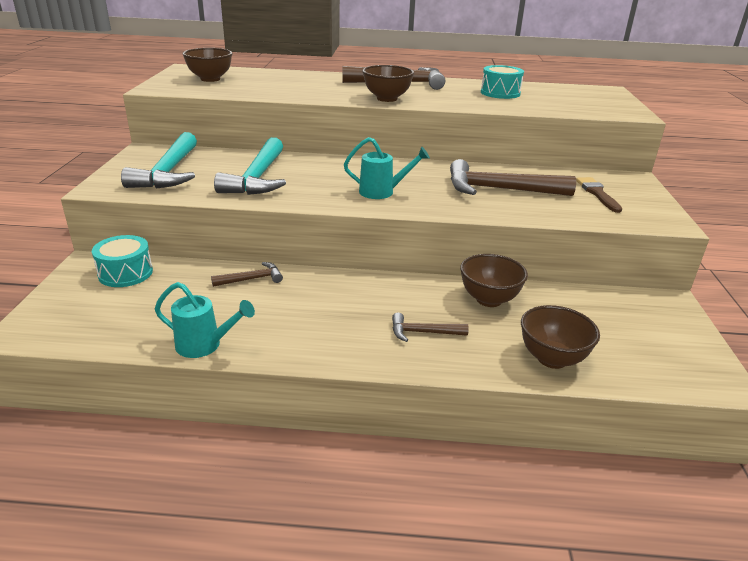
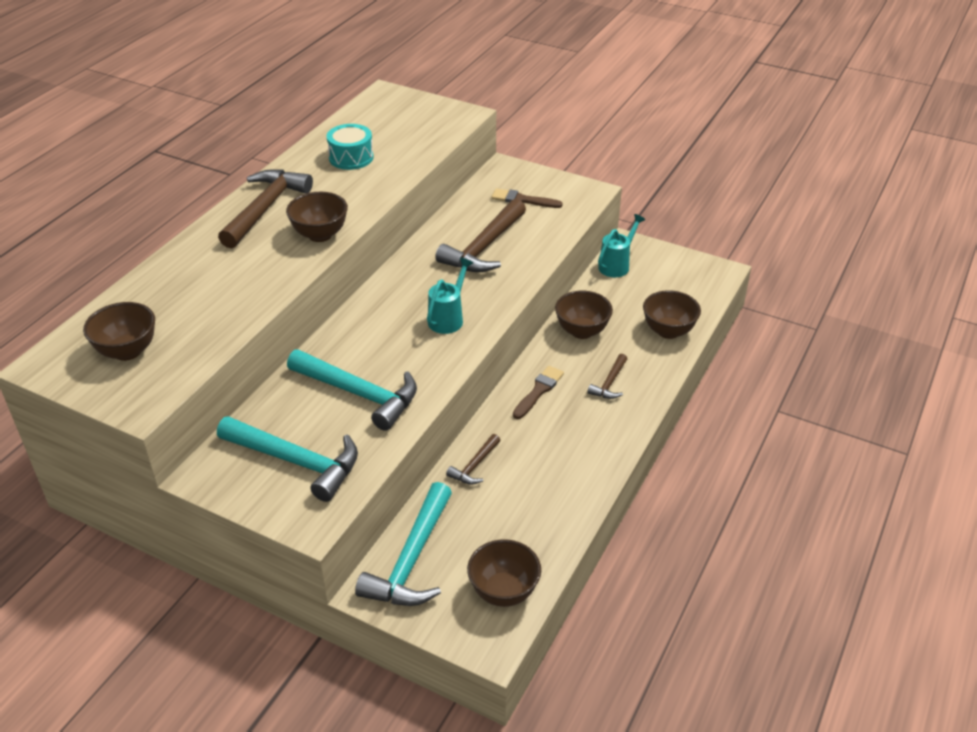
camera: 65 degrees left, 10 degrees up
turquoise drum [92,235,153,287] -> turquoise hammer [355,482,452,606]
turquoise watering can [155,282,255,358] -> turquoise watering can moved to [598,214,645,277]
brown hammer [211,262,283,287] -> brown hammer turned 150 degrees counterclockwise [446,434,500,485]
none -> brown bowl [467,539,541,607]
none -> brown brush [513,366,564,419]

